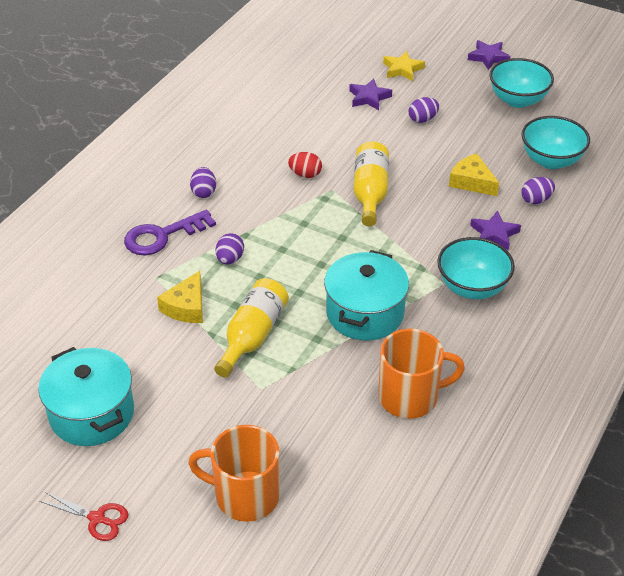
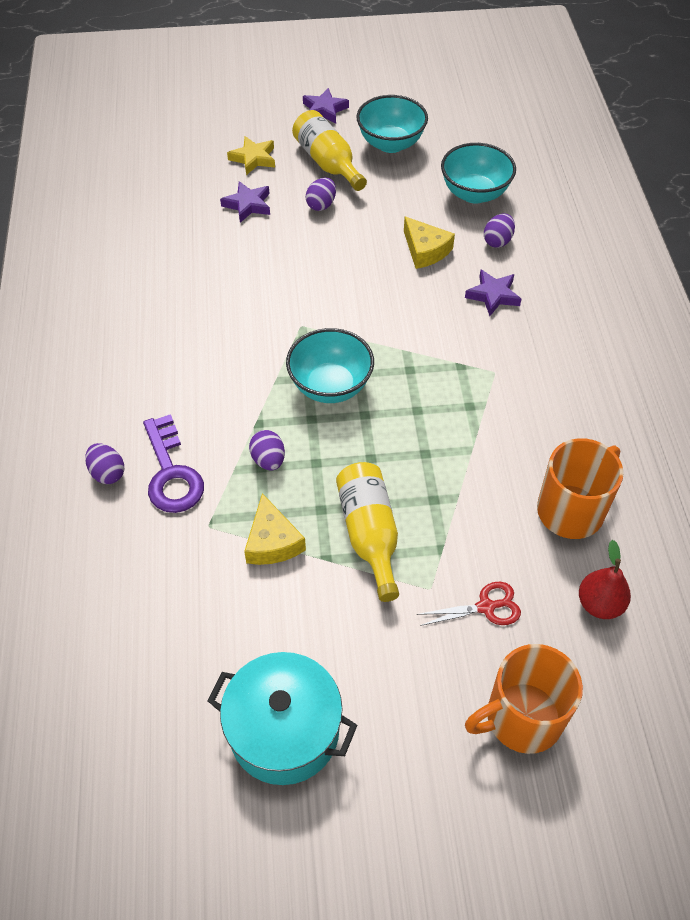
camera: 35 degrees left, 10 degrees up
red scissors [39,492,129,541] -> red scissors moved to [417,582,521,626]
purple key [124,209,216,256] -> purple key turned 45 degrees counterclockwise [143,414,204,513]
purple egg [190,167,216,198] -> purple egg moved to [85,443,124,484]
red egg [288,152,322,178] -> none
turquoise pot [324,250,409,341] -> none
yellow bottle [354,142,389,226] -> yellow bottle moved to [292,110,367,191]
turquoise bowl [437,237,515,299] -> turquoise bowl moved to [286,328,374,403]
yellow cheese [449,153,499,196] -> yellow cheese turned 135 degrees counterclockwise [404,217,455,269]
none -> red pear [579,540,631,619]

